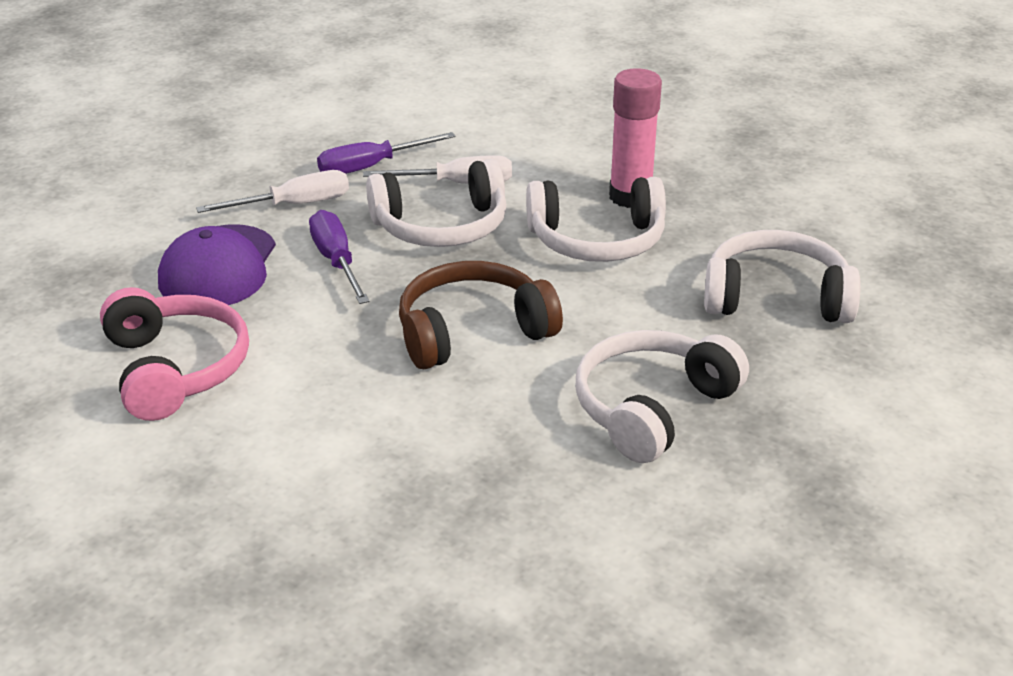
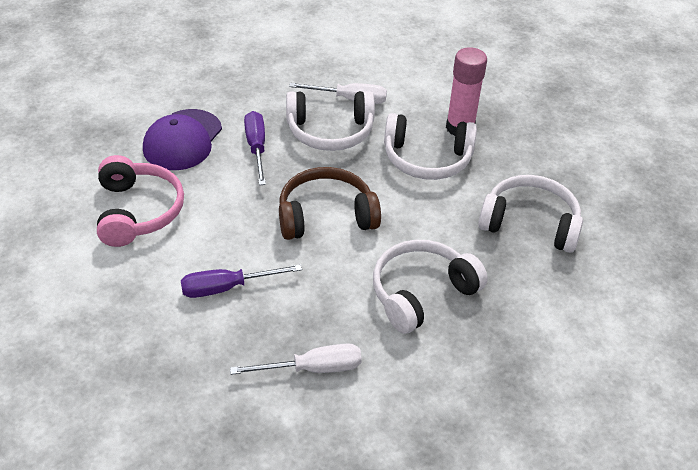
camera: 10 degrees right, 10 degrees up
white screwdriver [196,170,349,213] -> white screwdriver moved to [230,343,362,375]
purple screwdriver [317,132,456,174] -> purple screwdriver moved to [181,264,302,298]

